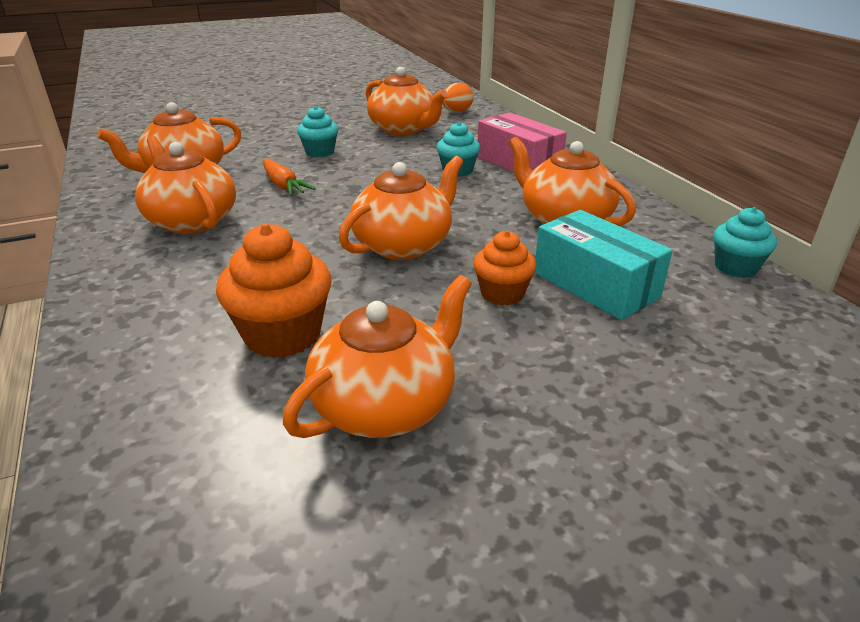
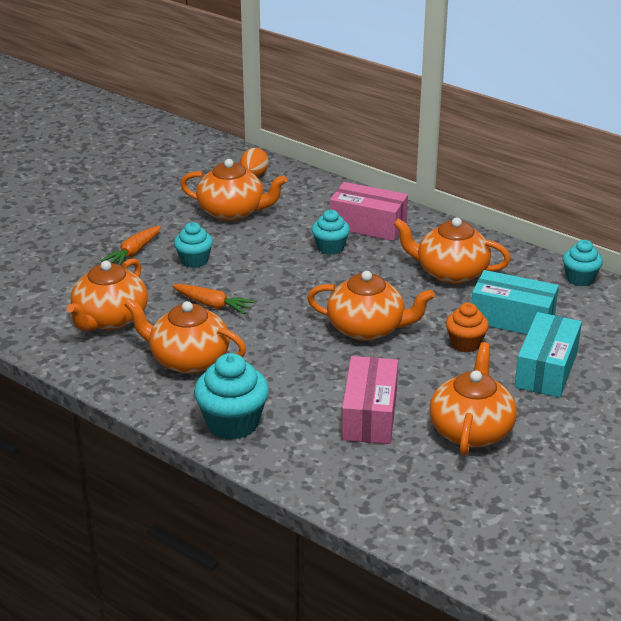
camera: 30 degrees left, 0 degrees up
orange cupcake [216,223,331,358] -> pink box [342,356,398,444]
orange teapot [339,156,463,260] -> orange teapot turned 90 degrees clockwise [307,271,435,341]
none -> orange carrot [101,226,161,265]
none -> turquoise cupcake [194,353,269,440]
none -> turquoise box [515,312,582,398]

